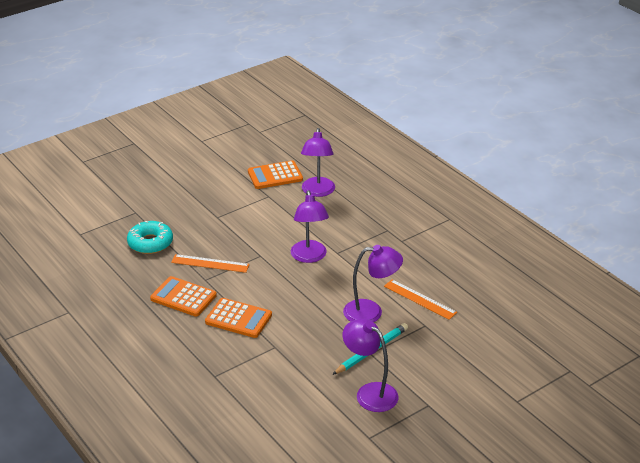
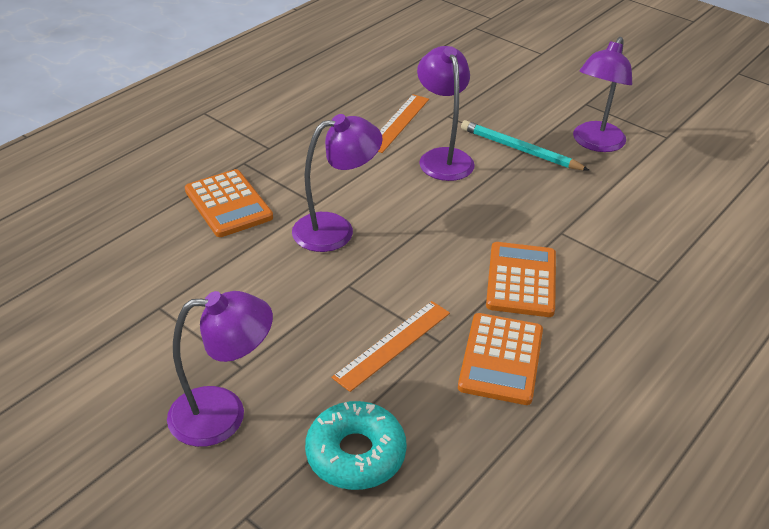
camera: 105 degrees left, 5 degrees up
orange ruler [171,254,250,273] -> orange ruler turned 45 degrees clockwise [332,301,450,392]
orange calculator [248,160,303,189] -> orange calculator moved to [185,169,273,237]
purple lamp [301,128,335,197] -> purple lamp moved to [167,291,273,447]

